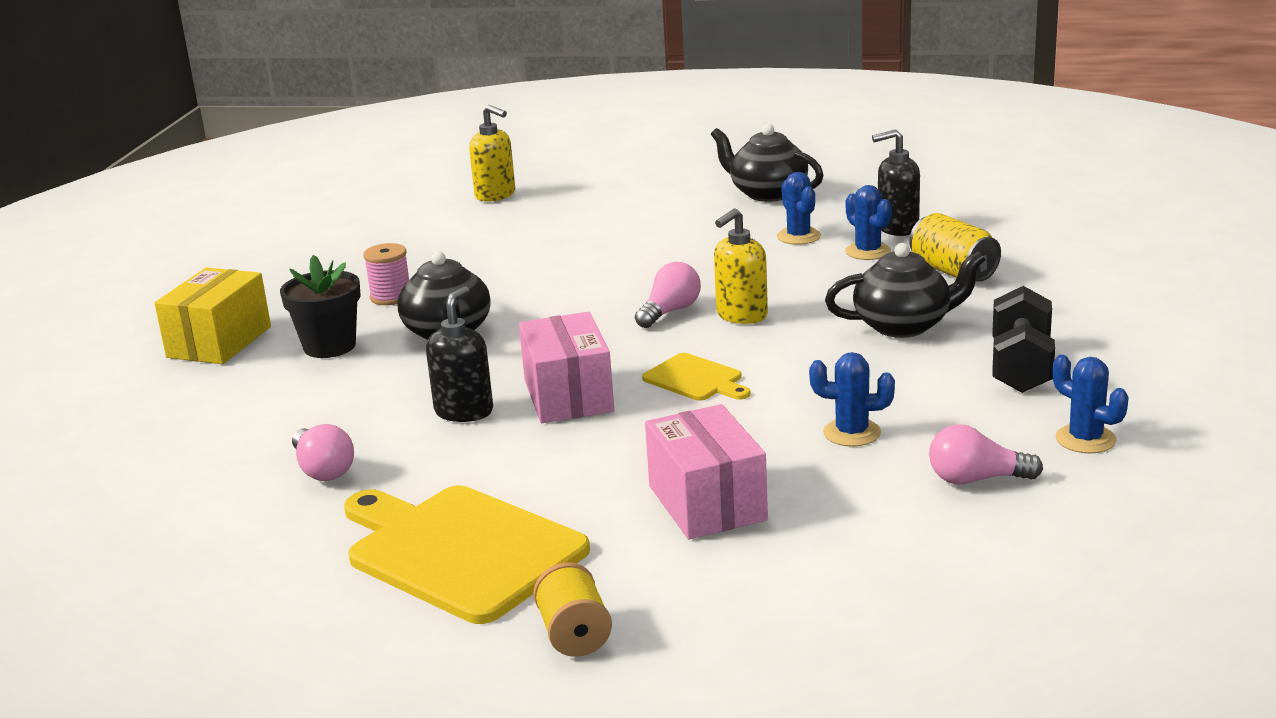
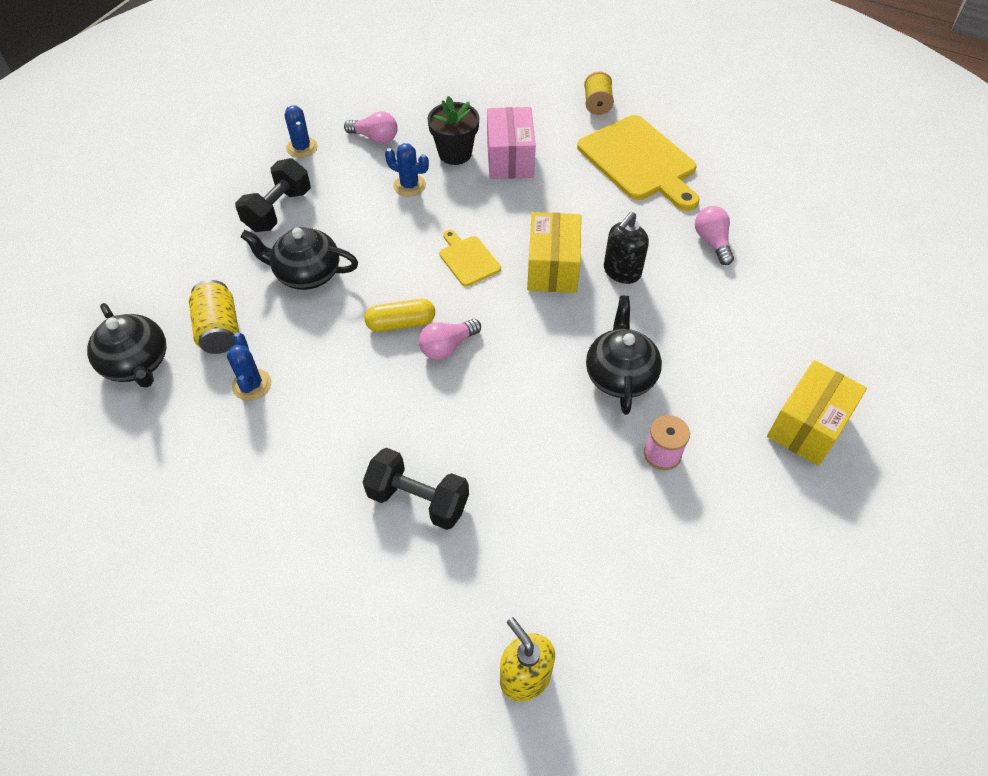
camera: 165 degrees left, 30 degrees up
black flower pot [280,255,361,358] -> black flower pot moved to [427,96,479,165]
pink box [519,312,614,423] -> yellow box [527,212,581,293]
black teapot [711,124,824,202] -> black teapot moved to [87,303,166,388]
yellow soap dispenser [714,208,768,324] -> yellow capsule [365,299,435,332]
blue cactus [777,172,821,245] -> none
black soap dispenser [872,129,920,236] -> none
none -> black dumbbell [363,448,469,530]

